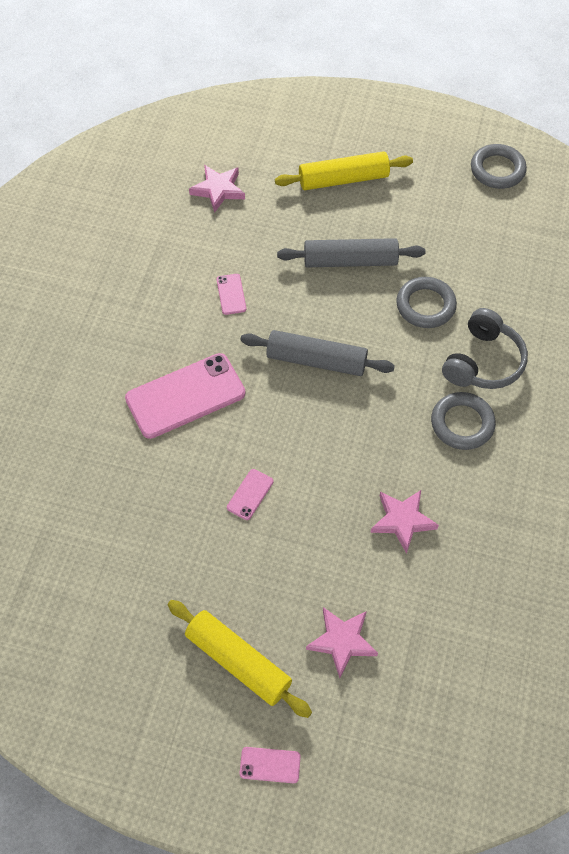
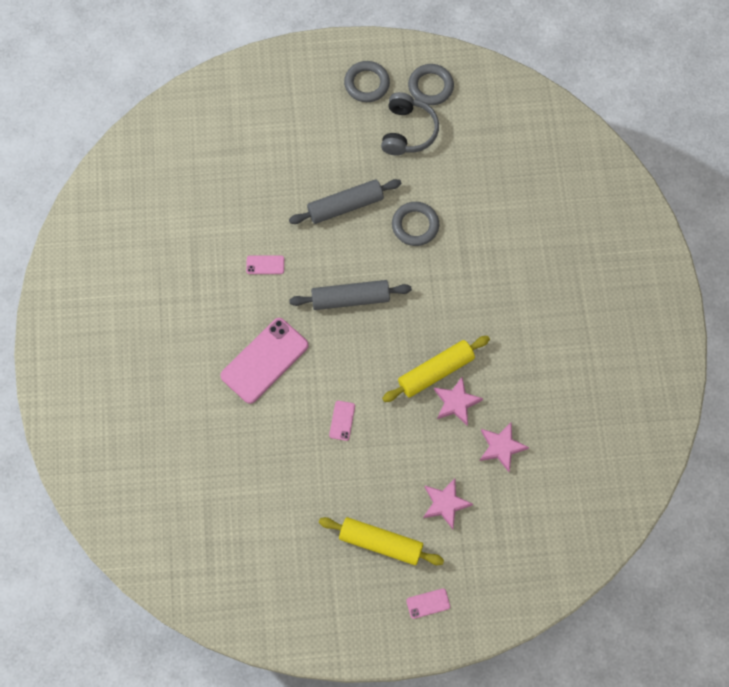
camera: 20 degrees left, 10 degrees up
pink star [189,165,245,213] -> pink star moved to [480,422,529,472]
pink phone [216,274,246,315] -> pink phone turned 60 degrees counterclockwise [246,256,284,274]
yellow rolling pin [275,151,413,190] -> yellow rolling pin moved to [382,336,490,402]
grey ring [431,392,496,450] -> grey ring moved to [344,61,390,102]
grey headphones [442,308,528,389] -> grey headphones moved to [381,92,439,156]

